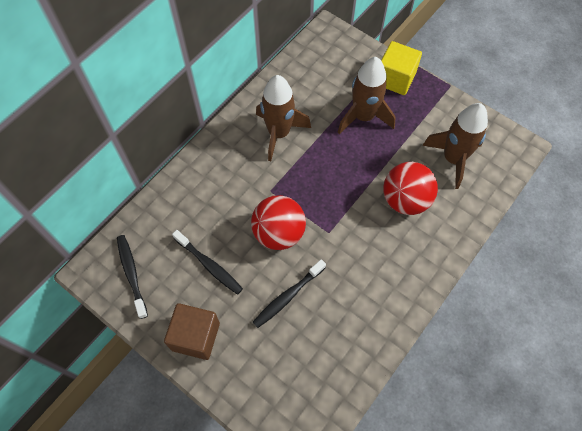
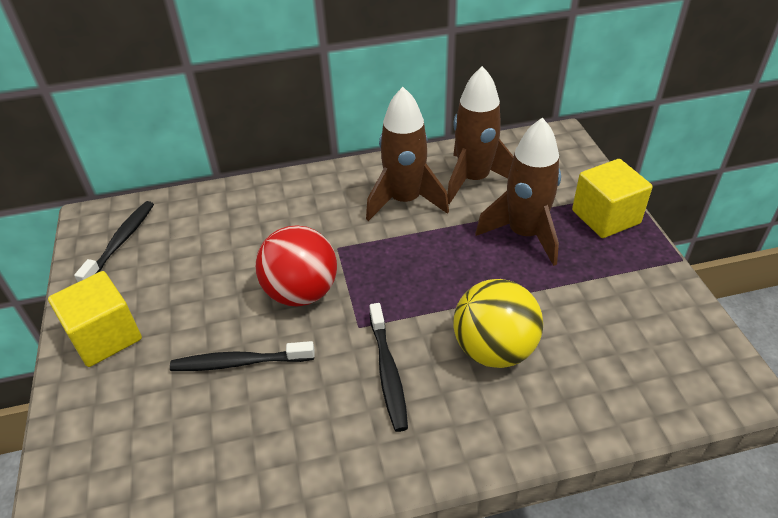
camera: 40 degrees right, 20 degrees down
brown cube [164,303,220,360] -> yellow cube [48,271,142,367]
black toothbrush [172,230,243,295] -> black toothbrush moved to [369,303,408,432]
red ball [383,162,438,215] -> yellow ball [453,279,543,368]
brown rocket [422,103,488,189] -> brown rocket moved to [447,66,514,204]

